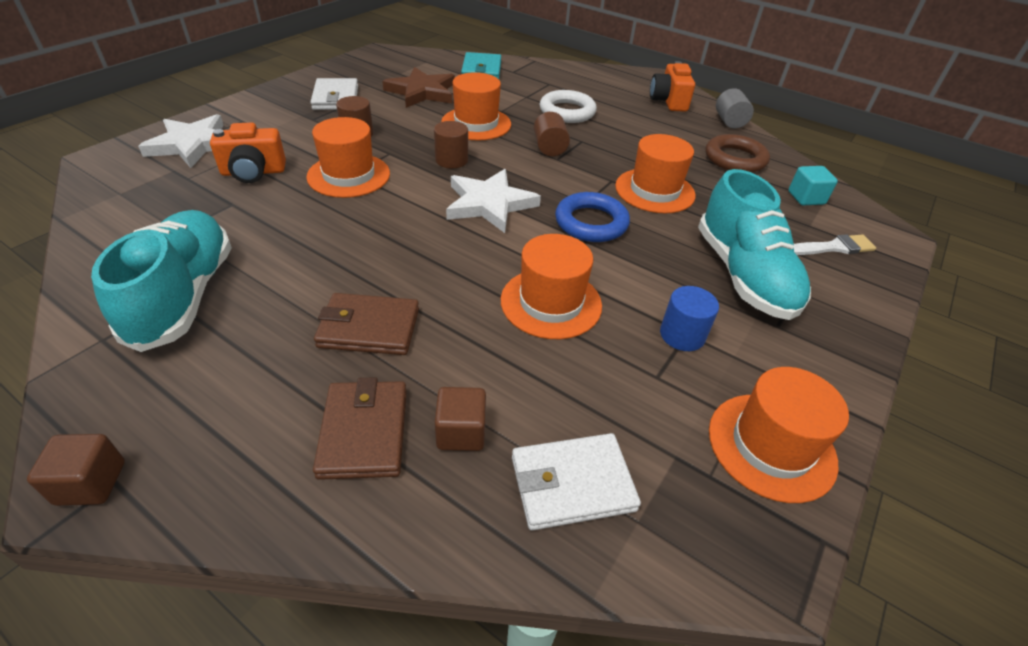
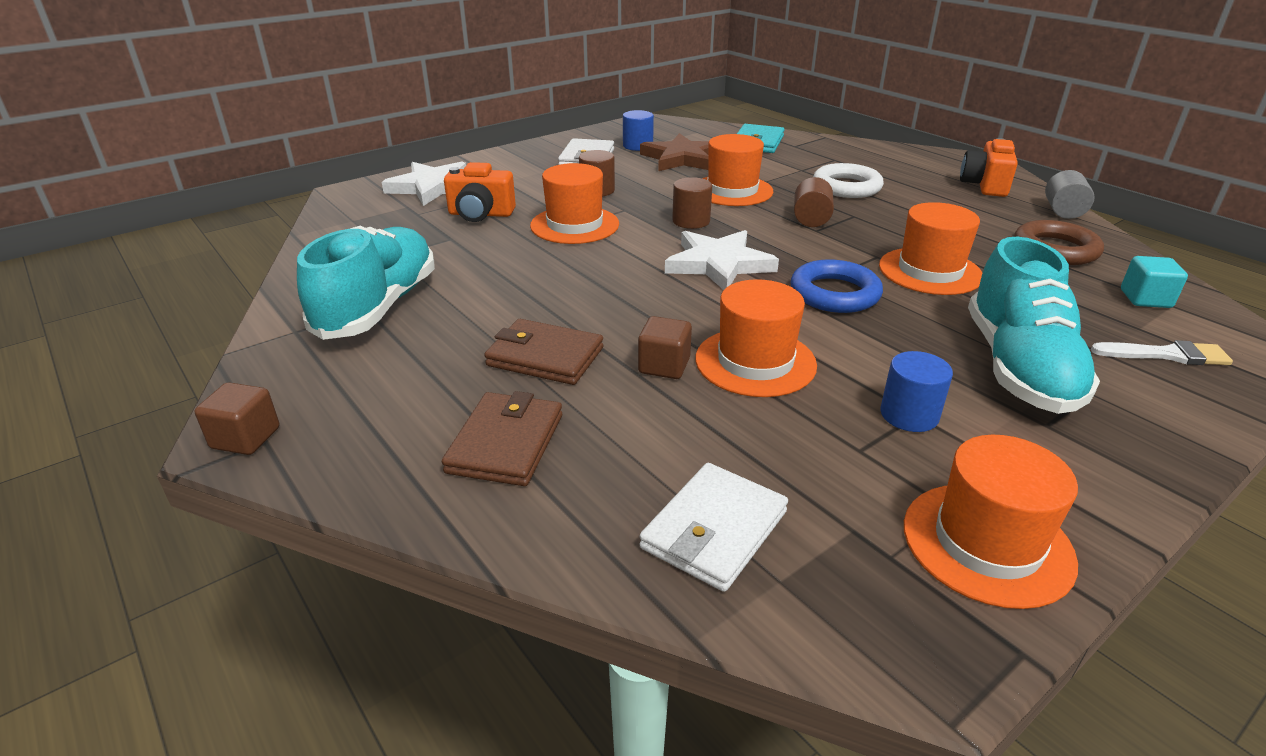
camera: 20 degrees right, 10 degrees down
brown cube [435,387,486,451] -> brown cube moved to [638,316,692,379]
white wallet [512,433,641,531] -> white wallet turned 60 degrees counterclockwise [640,463,788,592]
none -> blue cylinder [623,110,654,151]

